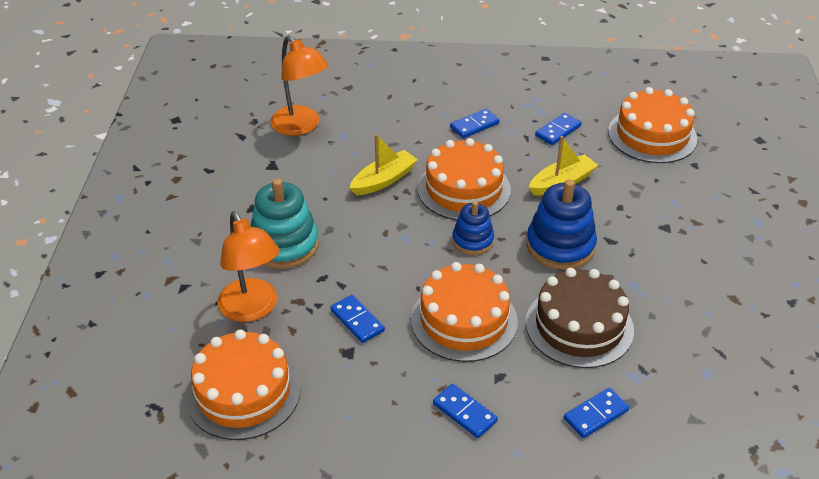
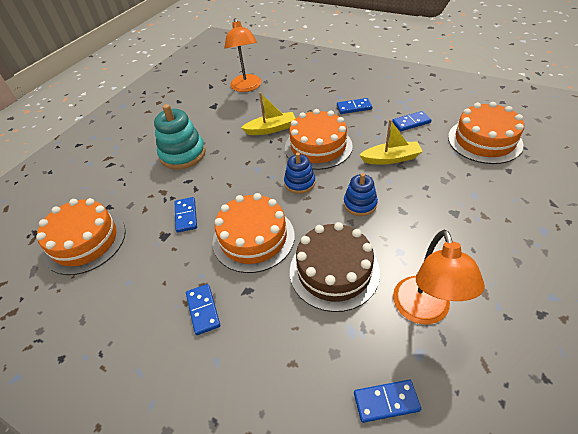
camera: 30 degrees right, 5 degrees up
orange lamp [218,211,280,322] -> orange lamp moved to [393,230,485,324]
blue stacking toy [526,179,597,270] -> blue stacking toy [344,173,378,216], size x0.61
blue domino [564,387,630,438] -> blue domino moved to [354,380,421,423]

